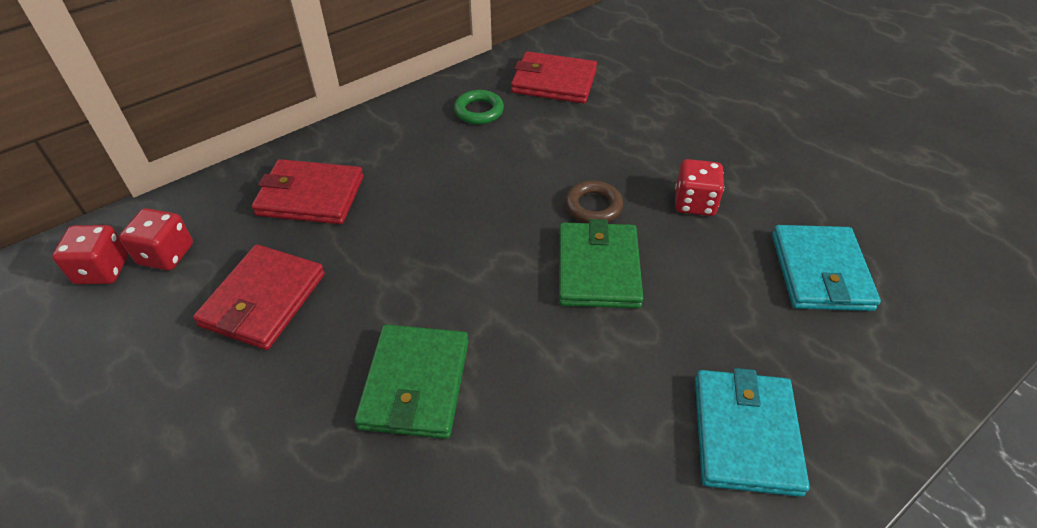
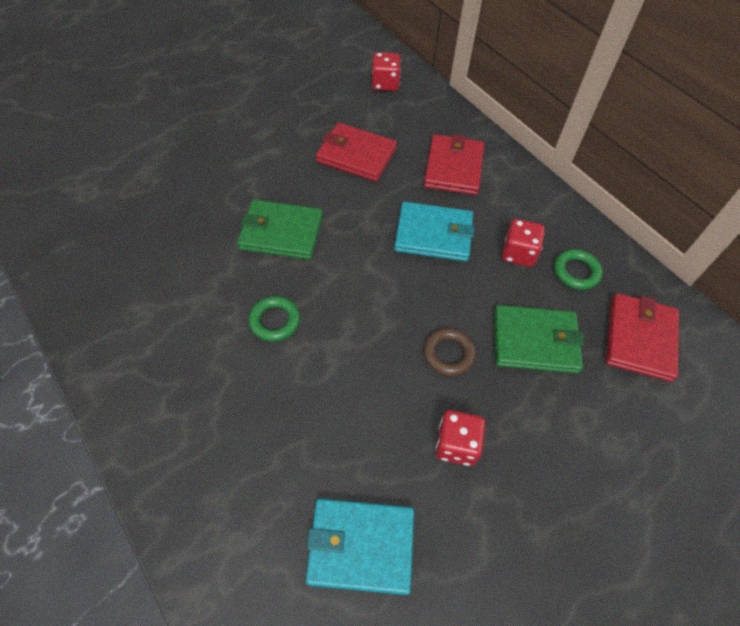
camera: 90 degrees right, 10 degrees up
red dice [119,208,193,270] -> red dice moved to [502,219,545,267]
green wallet [559,219,643,308] -> green wallet moved to [494,305,584,374]
turquoise wallet [695,368,810,497] -> turquoise wallet moved to [394,202,475,262]
none -> green ring [249,296,300,342]

